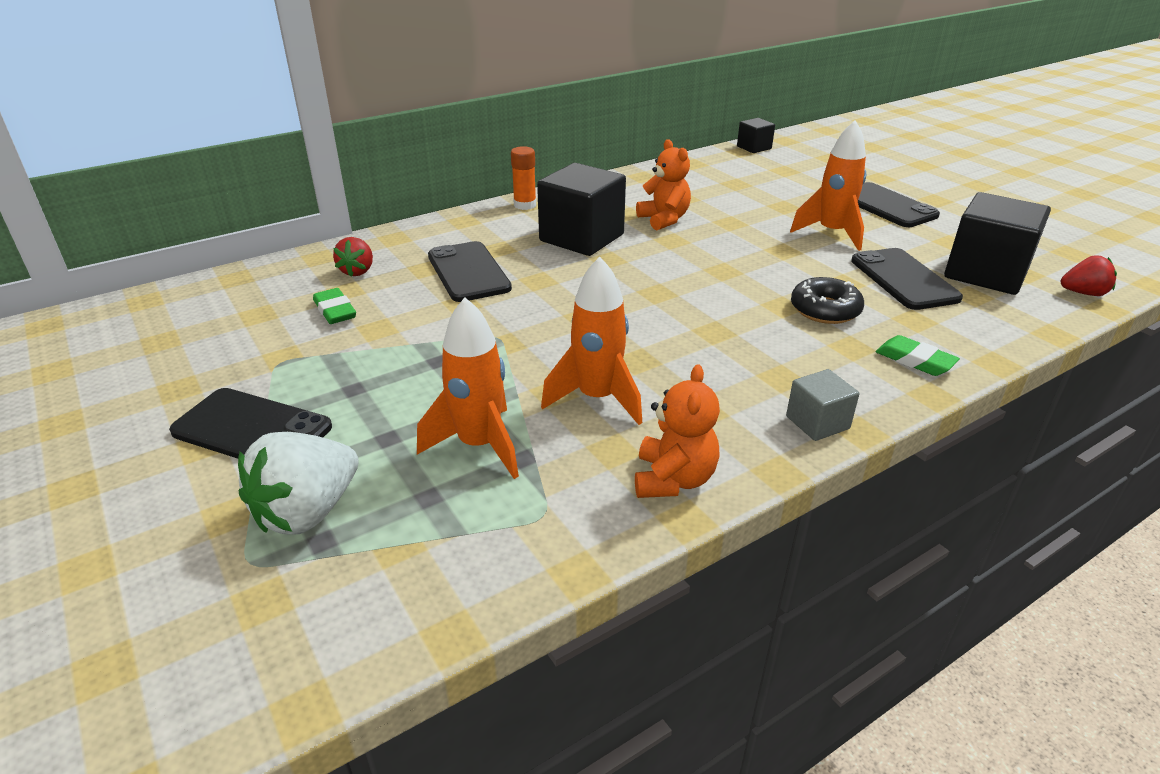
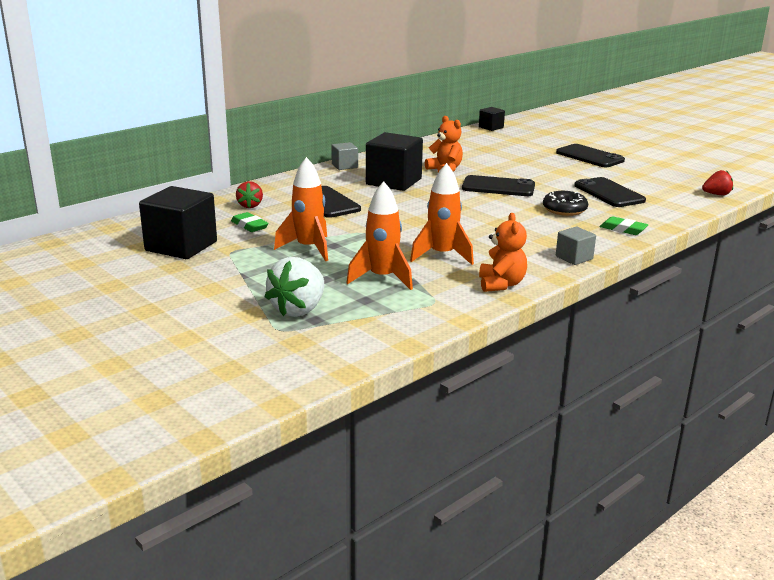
camera: 10 degrees left, 10 degrees down
black phone [169,388,332,459] -> black phone moved to [462,175,535,196]
orange glue stick [511,146,536,210] -> grey cube [331,142,358,170]
orange rocket [790,120,866,251] -> orange rocket moved to [274,157,328,261]
black cube [944,192,1051,295] -> black cube moved to [139,186,217,259]

